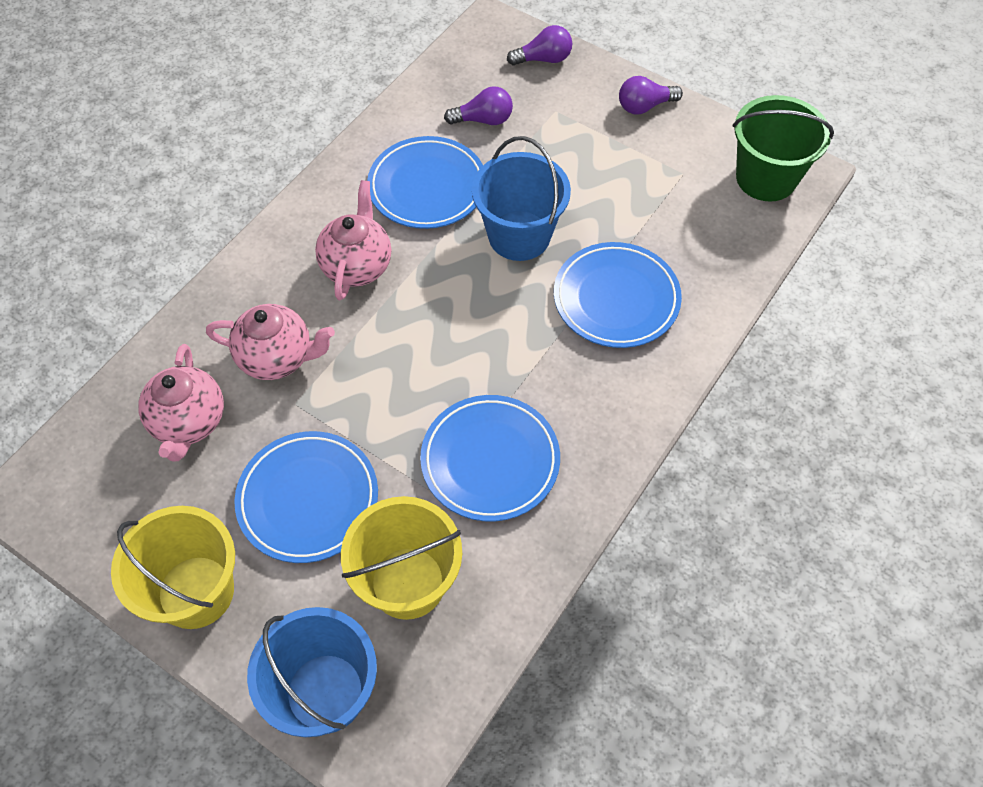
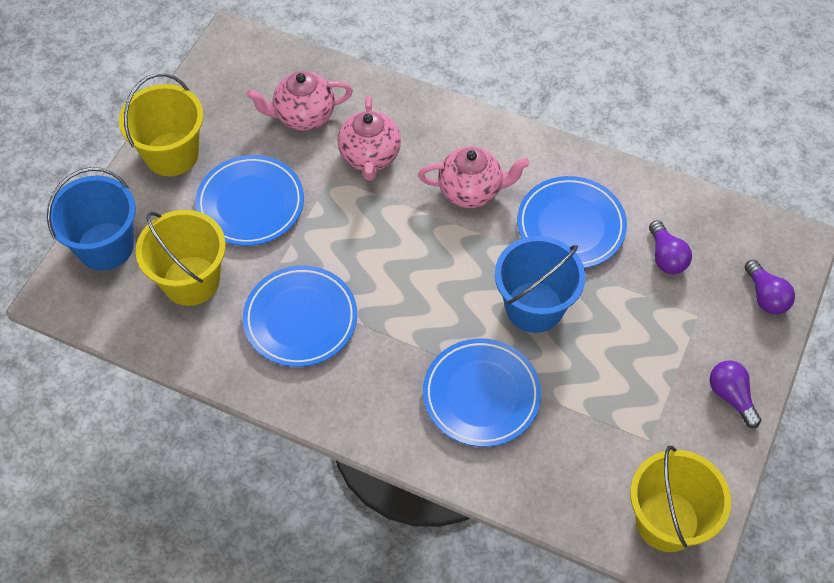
camera: 80 degrees right, 0 degrees up
green bucket [733,95,834,202] -> yellow bucket [630,446,731,552]

